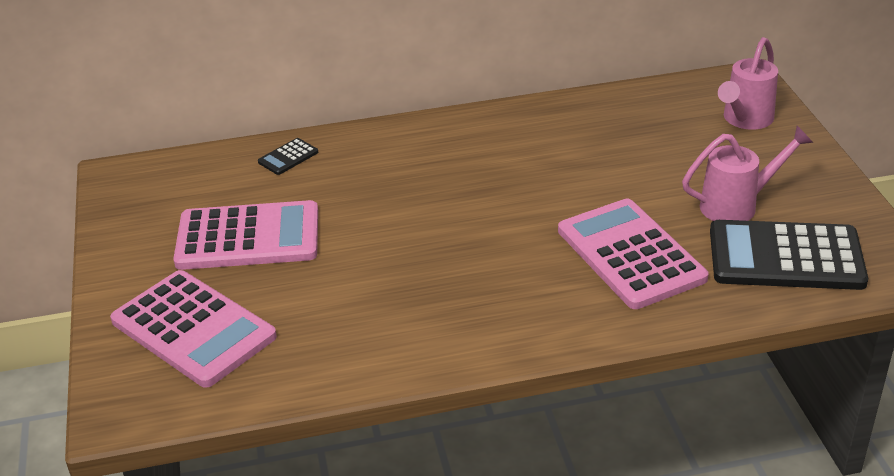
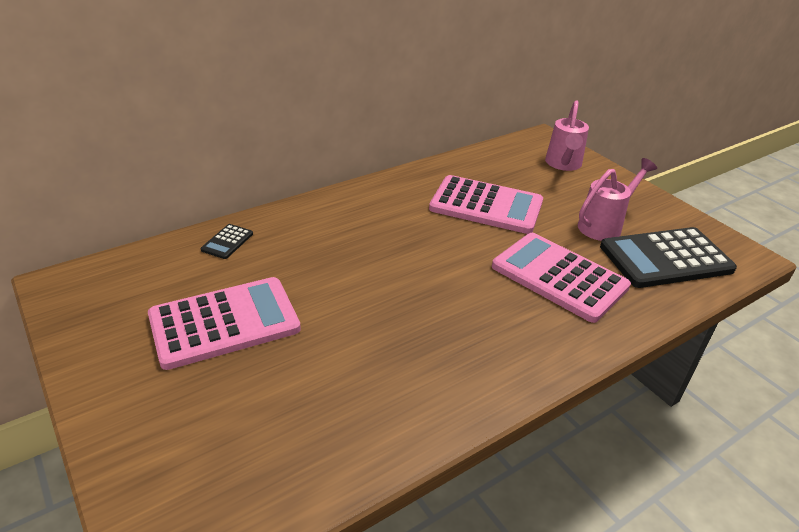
camera: 25 degrees left, 0 degrees up
pink calculator [110,270,277,388] -> pink calculator moved to [429,175,543,234]

